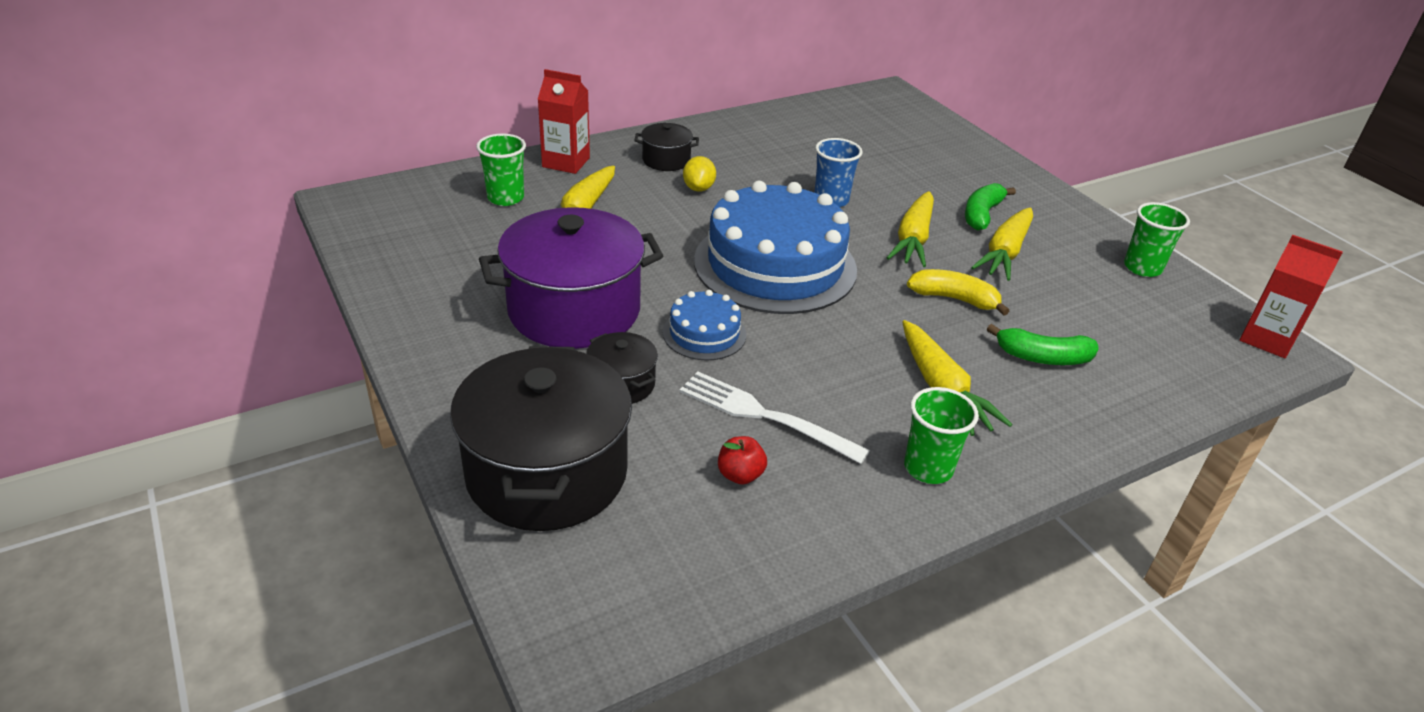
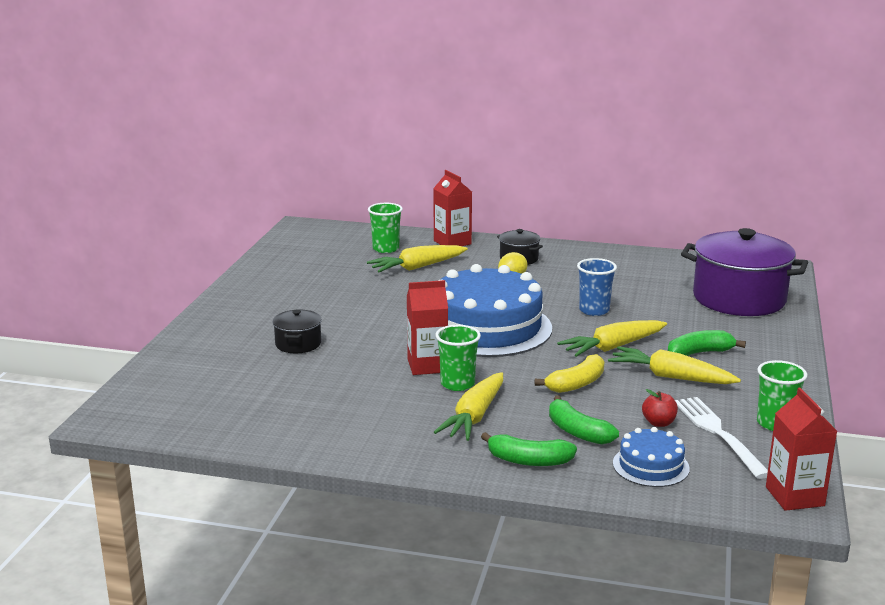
camera: 45 degrees right, 15 degrees down
black pot [450,346,632,531] -> none
purple pot [479,207,664,349] -> purple pot moved to [681,228,808,316]
blue cake [663,290,746,360] -> blue cake moved to [613,427,690,487]
white fork [680,371,870,464] -> white fork moved to [675,397,768,479]
red apple [718,436,767,484] -> red apple moved to [642,389,678,427]
green cup [904,387,979,484] -> green cup moved to [435,325,481,391]
yellow banana [907,269,1009,316] -> yellow banana turned 75 degrees clockwise [535,354,604,393]
yellow carrot [971,207,1033,281] -> yellow carrot turned 45 degrees clockwise [608,346,741,384]
none -> red carton [407,280,448,375]
none -> green banana [481,432,577,466]

